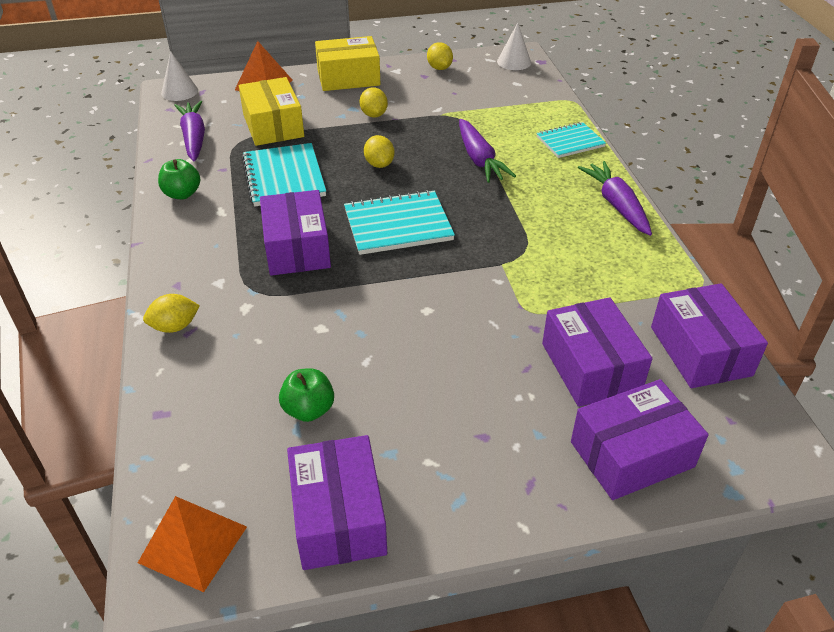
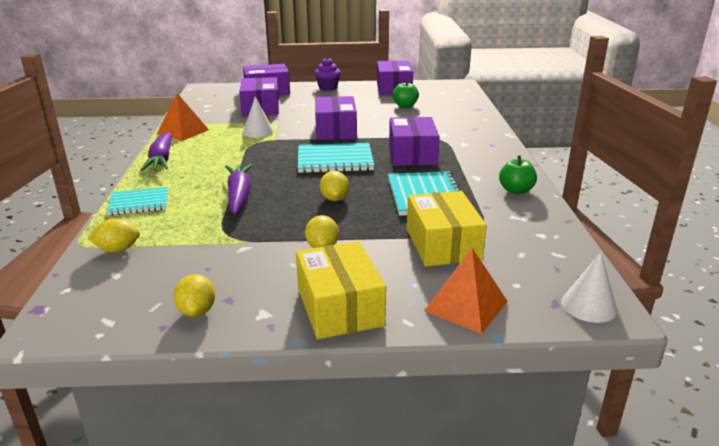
camera: 170 degrees left, 15 degrees down
orange pyramid [138,496,247,592] -> orange pyramid moved to [157,93,209,141]
yellow lemon [143,294,200,333] -> yellow lemon moved to [88,218,140,253]
purple carrot [174,101,205,161] -> none
yellow box [315,36,380,91] -> yellow box turned 75 degrees clockwise [296,241,386,339]
white cone [497,23,531,70] -> white cone moved to [243,97,274,138]
purple box [651,284,768,388] -> purple box moved to [315,96,357,140]
none -> purple cupcake [315,57,341,91]

